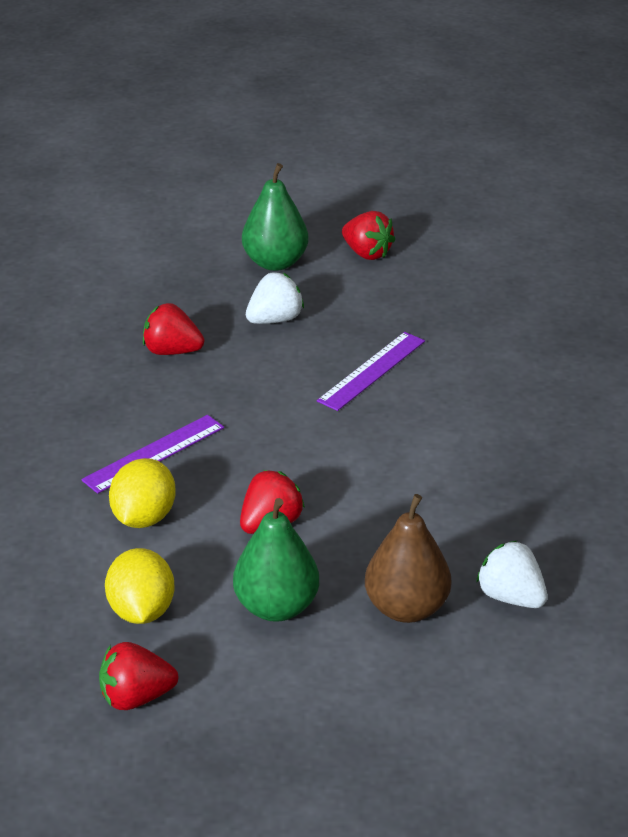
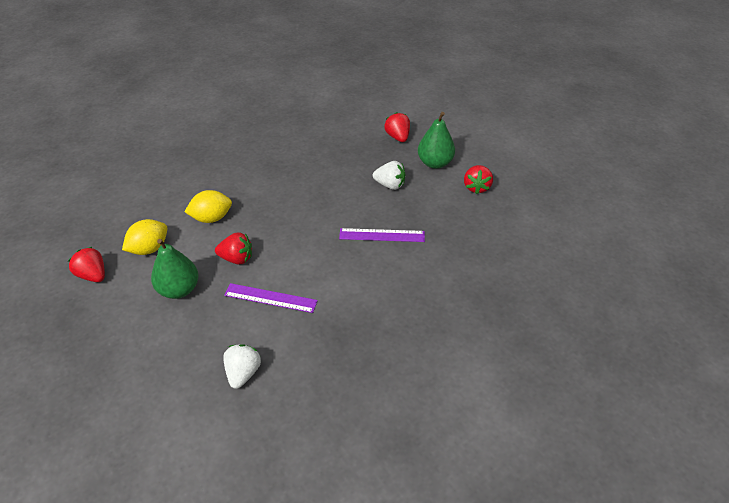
camera: 55 degrees right, 10 degrees up
purple ruler [81,415,224,494] -> purple ruler moved to [224,283,318,313]
red strawberry [143,303,204,355] -> red strawberry moved to [384,112,410,142]
brown pear [365,494,451,623] -> none

